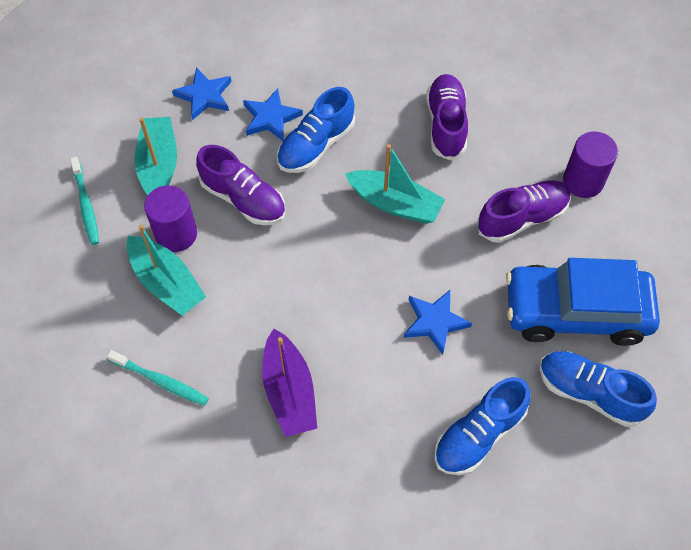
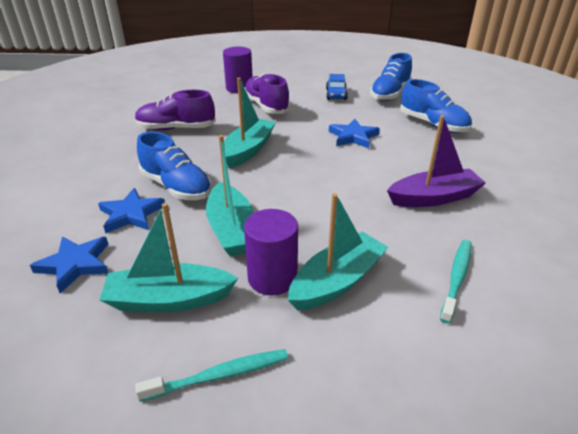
camera: 90 degrees left, 25 degrees down
purple shoe [196,145,285,225] -> turquoise boat [206,135,253,256]
blue car [506,258,660,346] -> blue car [326,74,348,100], size x0.43

